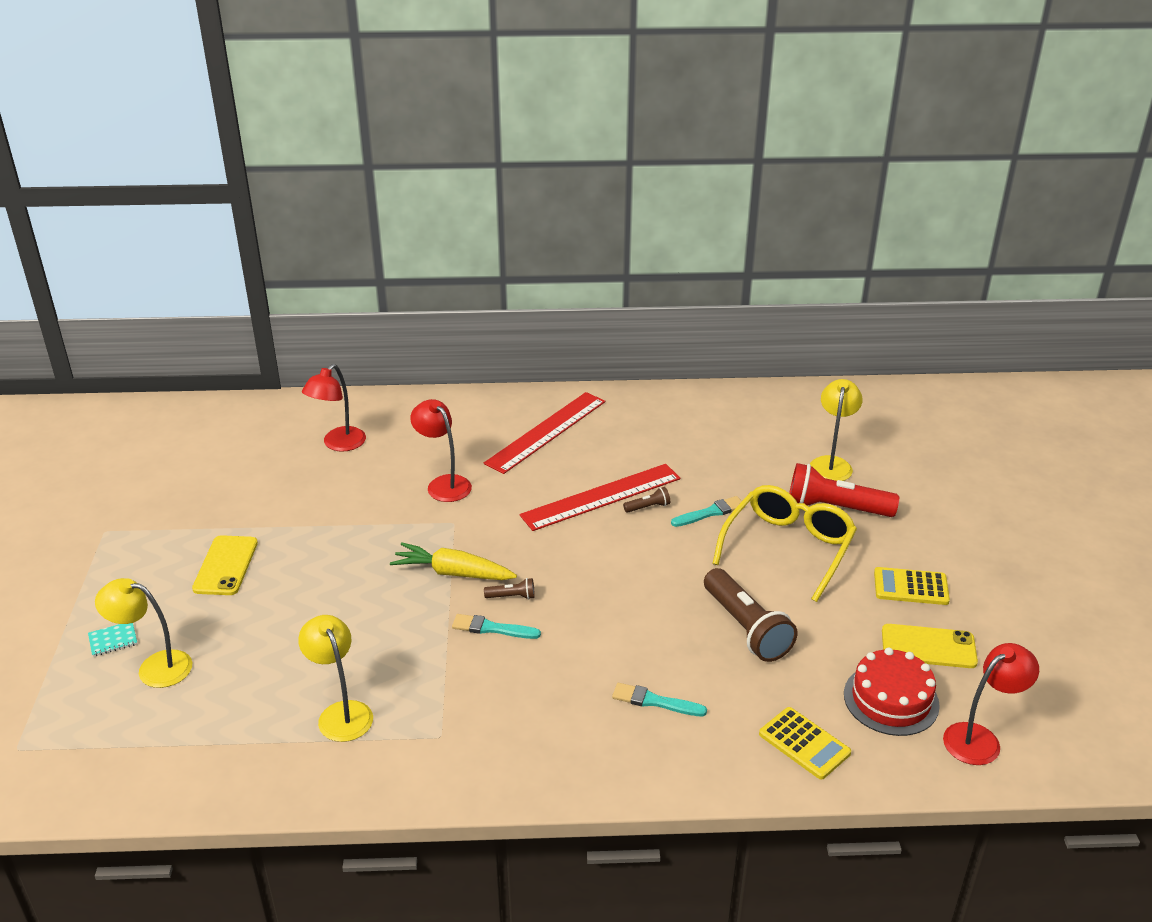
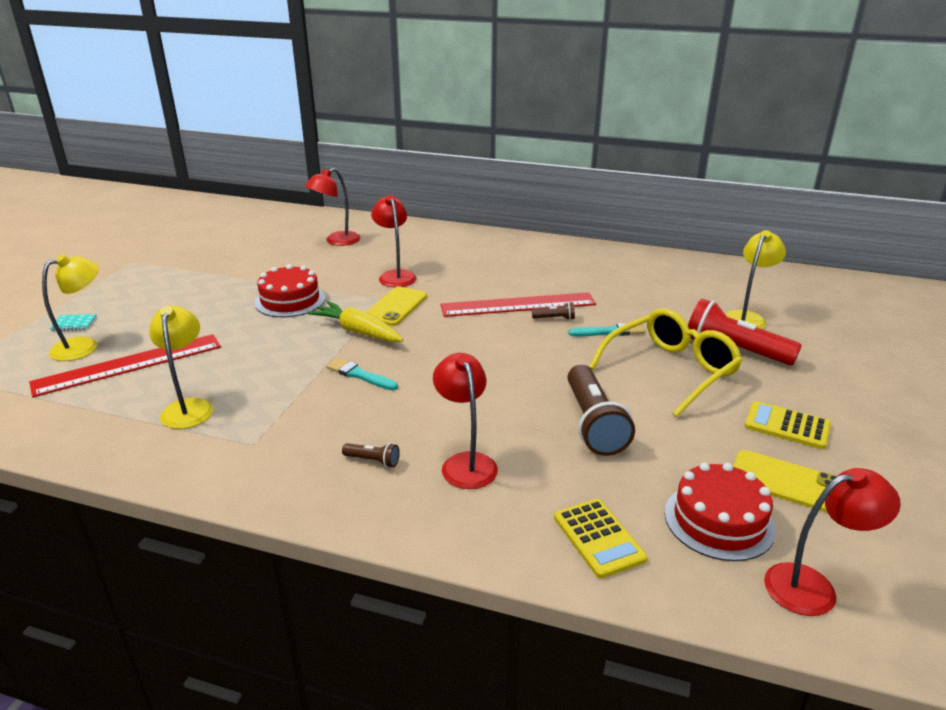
camera: 20 degrees right, 5 degrees down
yellow lamp [95,578,192,688] -> yellow lamp turned 105 degrees clockwise [42,254,99,361]
yellow phone [192,535,258,595] -> yellow phone moved to [366,286,427,326]
red ruler [484,392,605,474] -> red ruler moved to [29,334,221,397]
brown flashlight [484,578,535,599] -> brown flashlight moved to [342,443,400,468]
turquoise brush [612,683,707,716] -> red lamp [433,353,498,489]
none -> red cake [254,264,325,317]

